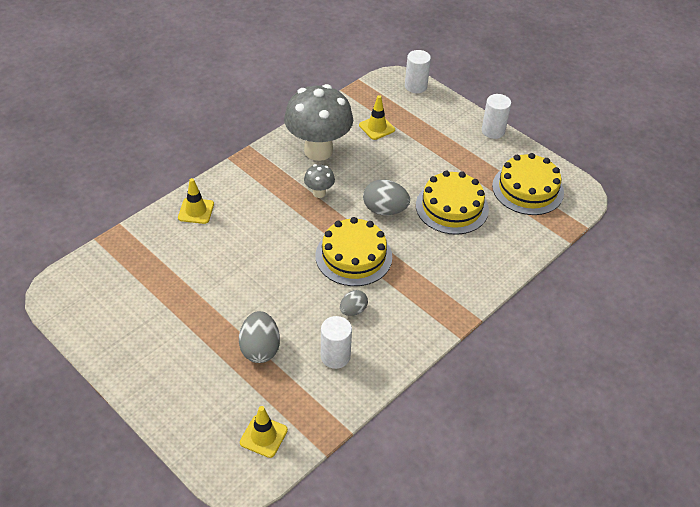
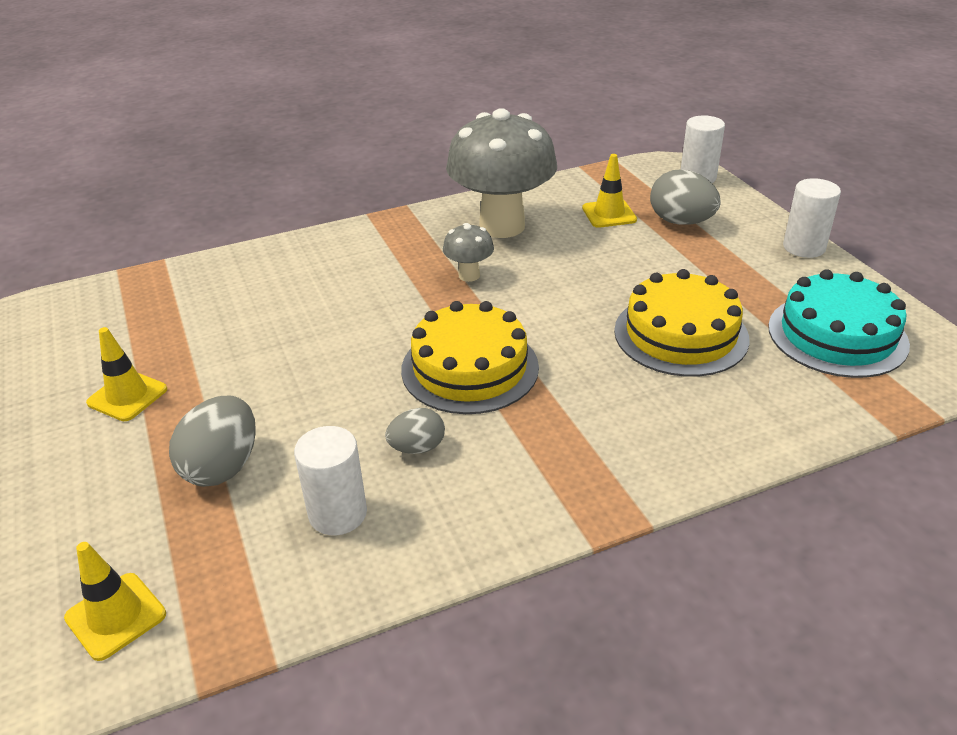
camera: 25 degrees right, 10 degrees down
yellow traffic cone [178,178,214,224] -> yellow traffic cone moved to [86,327,167,421]
grey egg [363,179,410,215] -> grey egg moved to [650,169,721,225]
yellow cake [492,153,564,215] -> turquoise cake [768,269,910,378]

